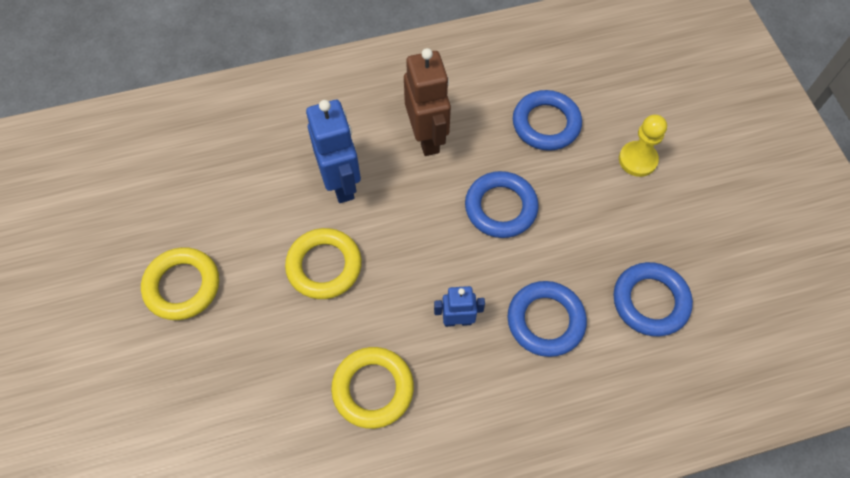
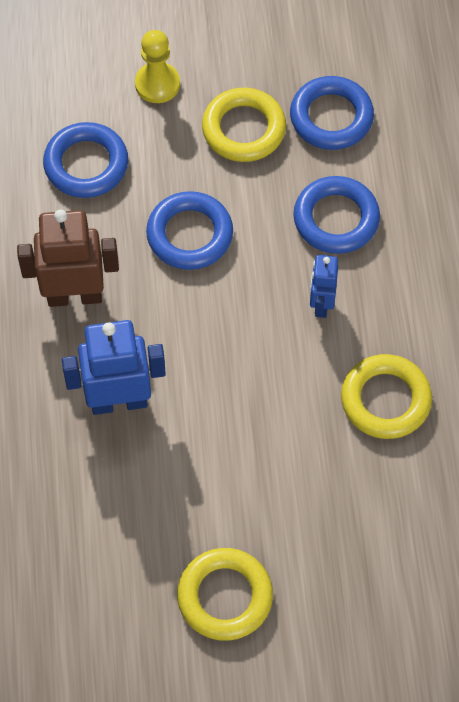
camera: 80 degrees left, 0 degrees up
yellow ring [285,228,362,299] -> yellow ring moved to [202,88,286,162]

